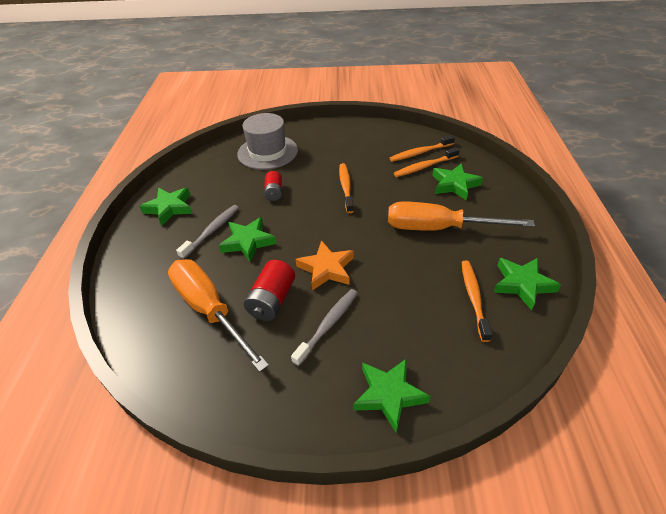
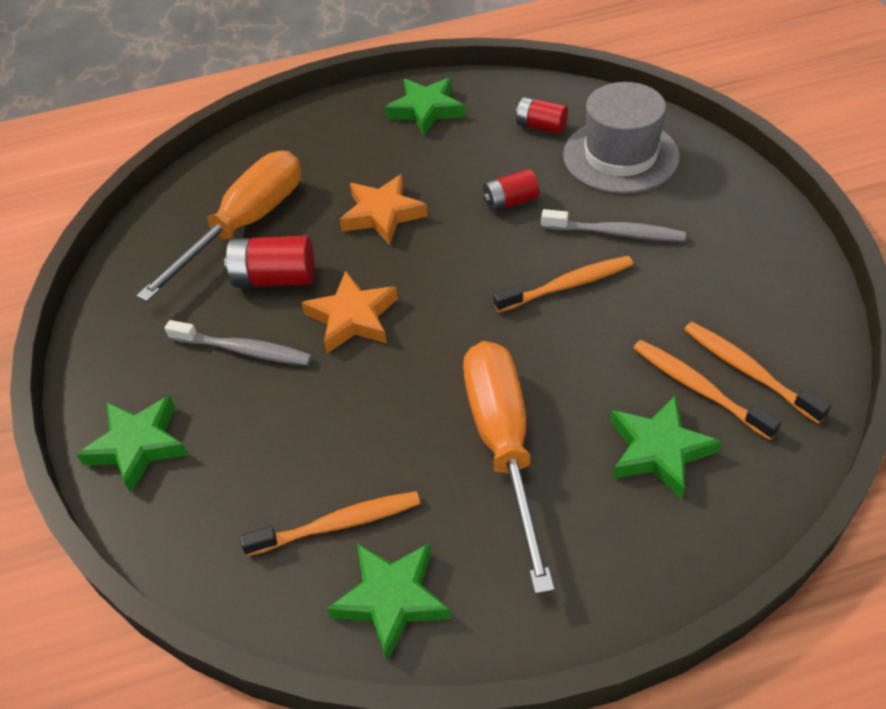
camera: 75 degrees right, 5 degrees up
grey toothbrush [176,205,239,259] -> grey toothbrush moved to [541,209,686,242]
green star [219,217,277,262] -> orange star [339,174,428,245]
none -> red battery [516,97,568,134]

